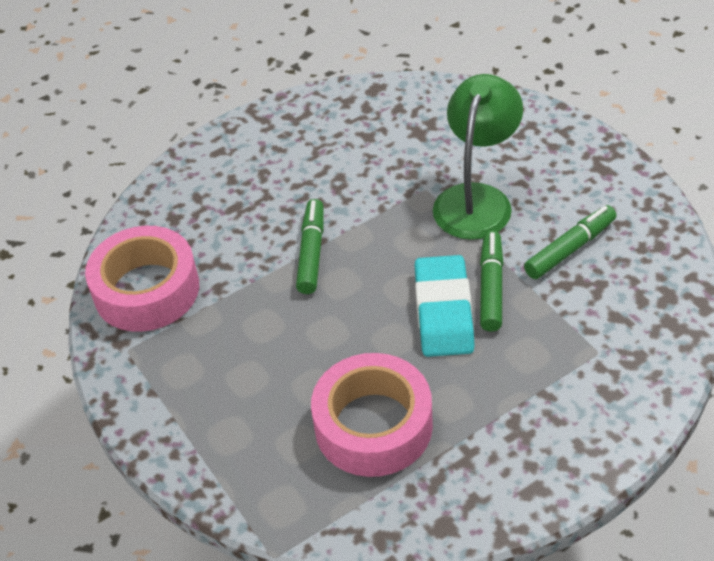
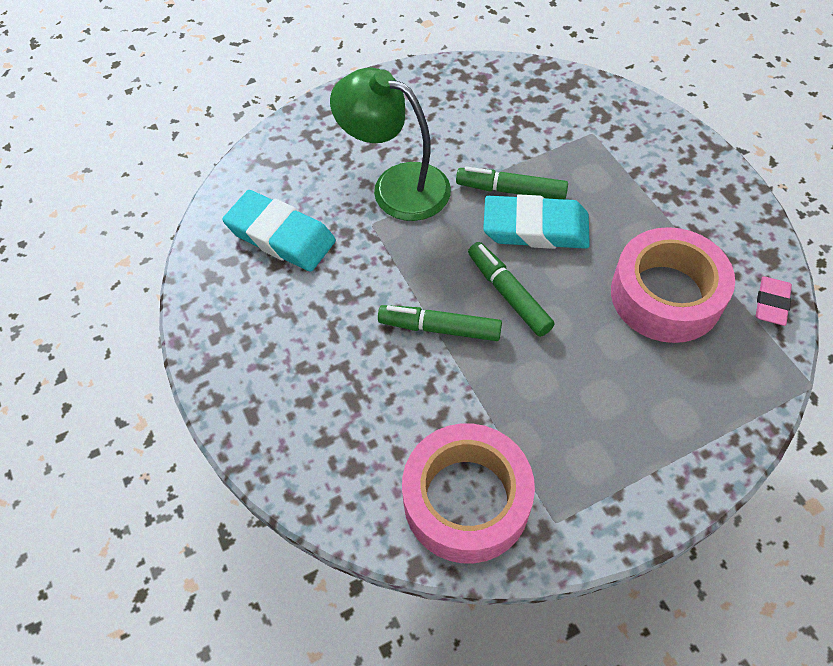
camera: 85 degrees left, 10 degrees up
green marker [524,205,616,279] -> green marker moved to [468,242,555,337]
none -> turquoise eraser [222,190,336,272]
none -> pink eraser [756,276,792,326]

